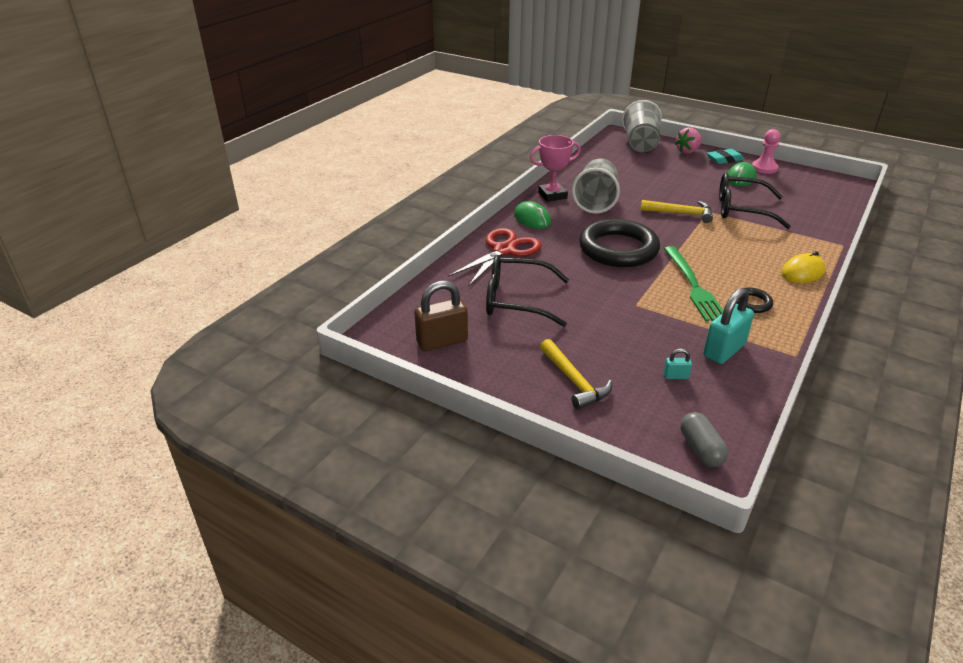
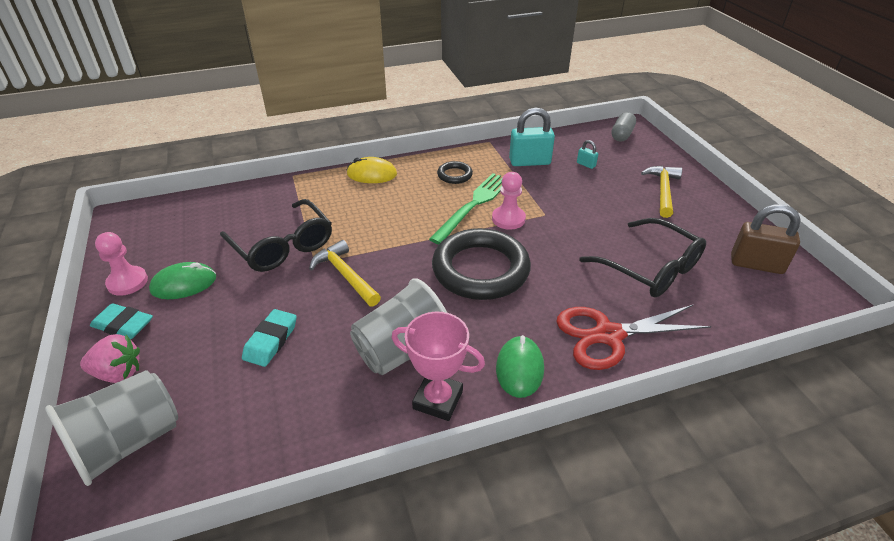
camera: 140 degrees left, 5 degrees up
none -> turquoise eraser [242,309,297,367]
none -> pink pawn [492,172,526,230]

